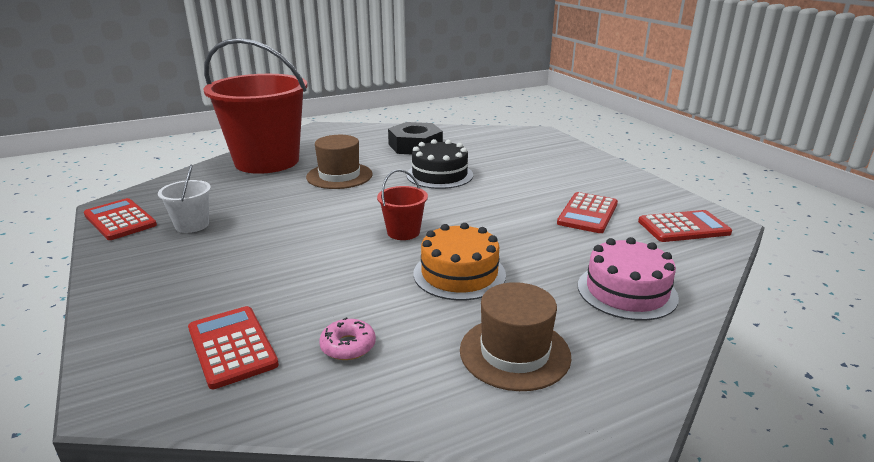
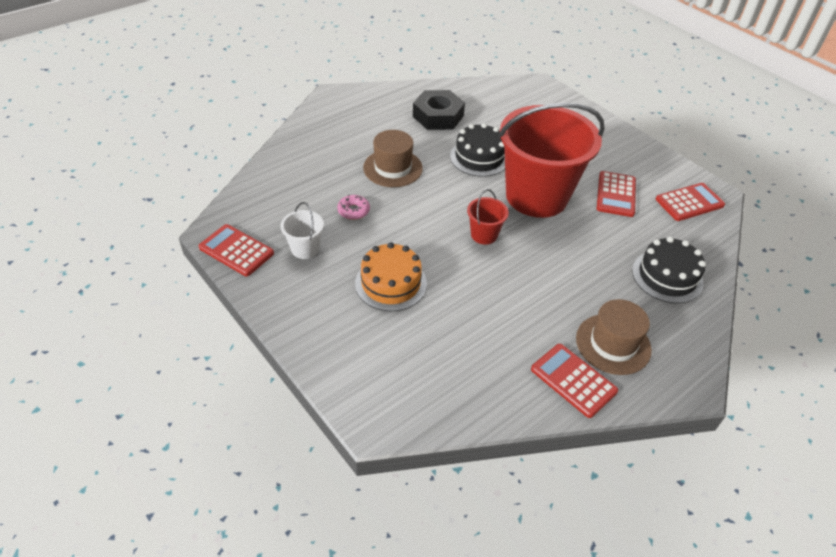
camera: 15 degrees left, 20 degrees up
red calculator [188,306,279,389] -> red calculator moved to [531,344,618,418]
red bucket [204,38,308,174] -> red bucket moved to [498,103,605,218]
pink donut [319,317,376,360] -> pink donut moved to [337,194,370,220]
orange cake [413,223,506,300] -> orange cake moved to [355,242,427,311]
pink cake [578,237,679,321] -> black cake [632,237,706,303]

